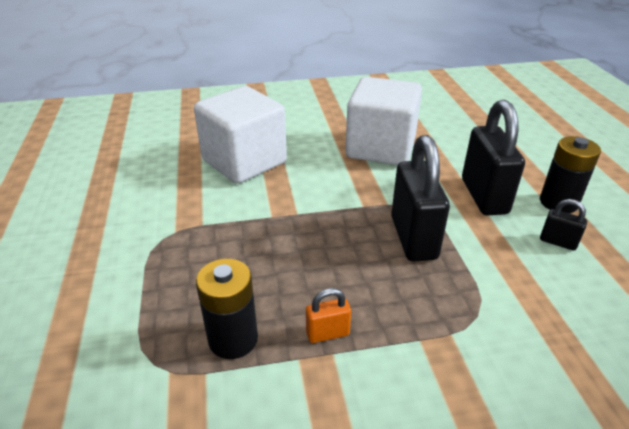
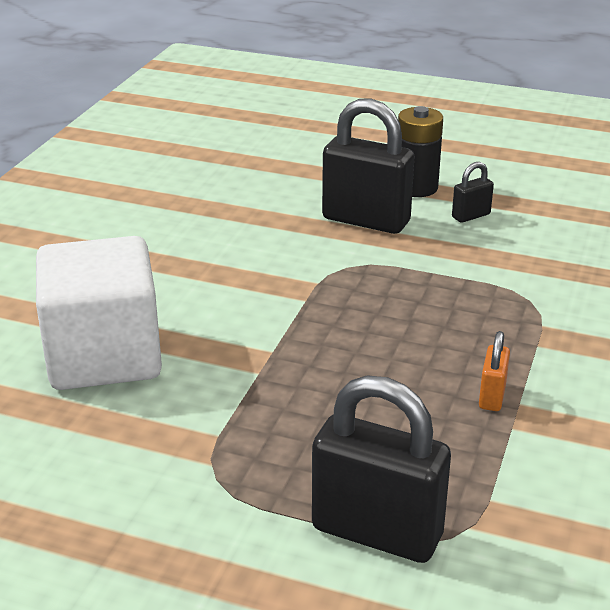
camera: 60 degrees left, 5 degrees down
black battery [196,258,258,359] -> none
white cube [345,77,422,165] -> none
black padlock [391,135,450,262] -> black padlock moved to [312,375,451,563]

